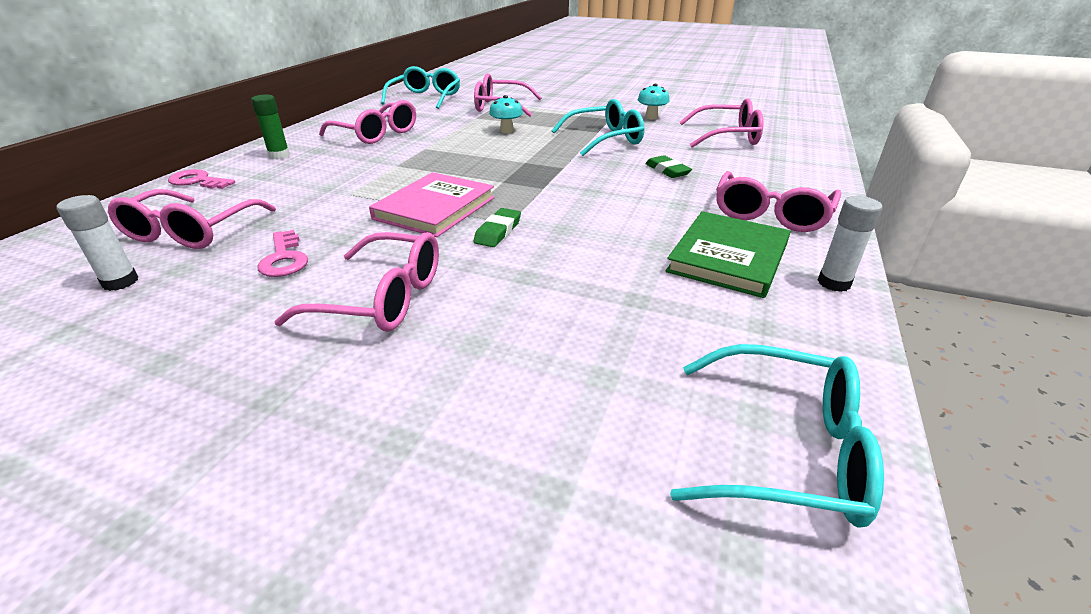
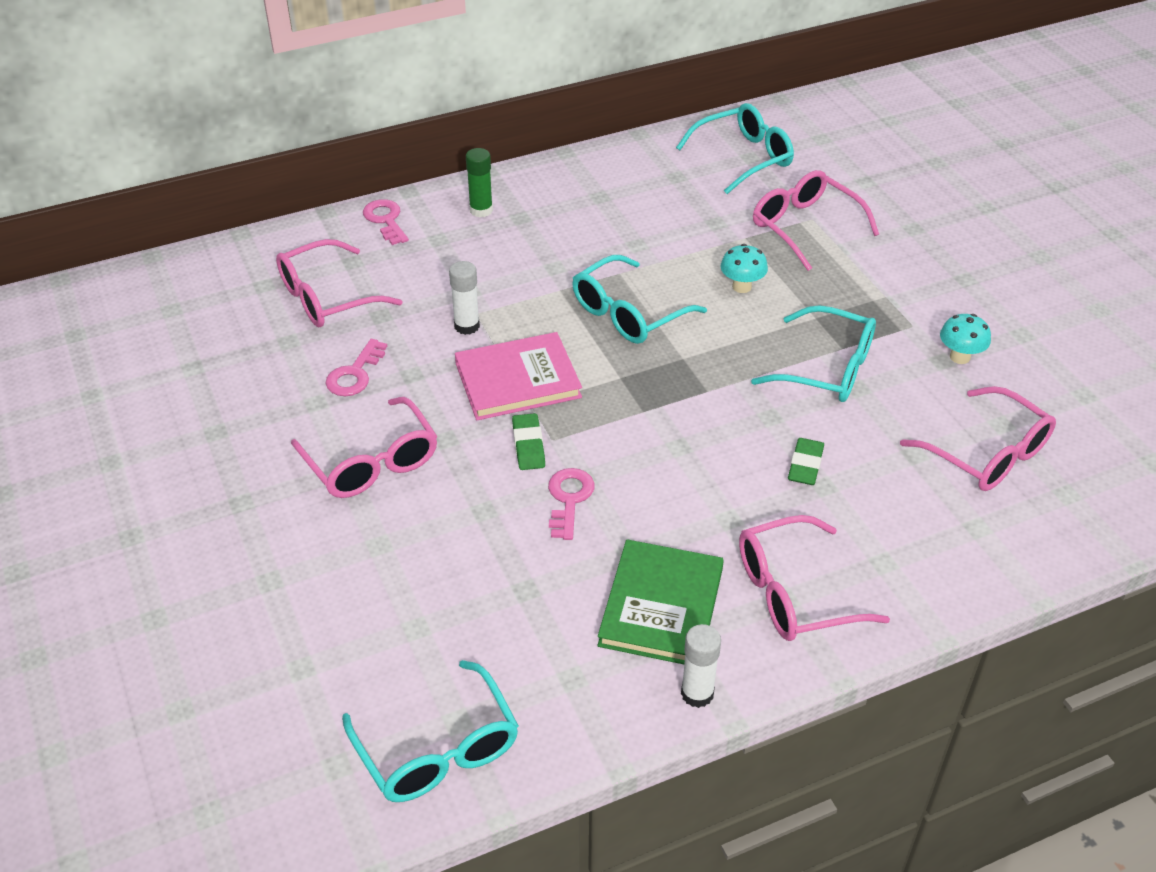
camera: 45 degrees right, 10 degrees up
white glue stick [57,195,138,291] -> white glue stick moved to [449,261,480,335]
pink glasses [319,100,416,144] -> none
green eraser [473,208,521,247] -> green eraser turned 75 degrees counterclockwise [512,413,545,470]
green book [666,211,790,298] -> green book turned 60 degrees counterclockwise [598,539,724,664]
none -> pink key [548,468,595,540]
none -> turquoise glasses [572,255,707,344]

